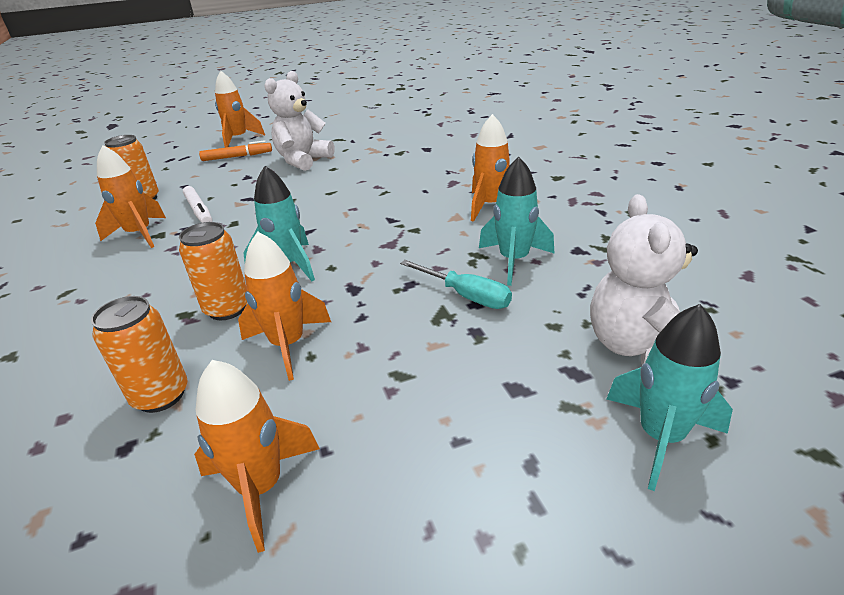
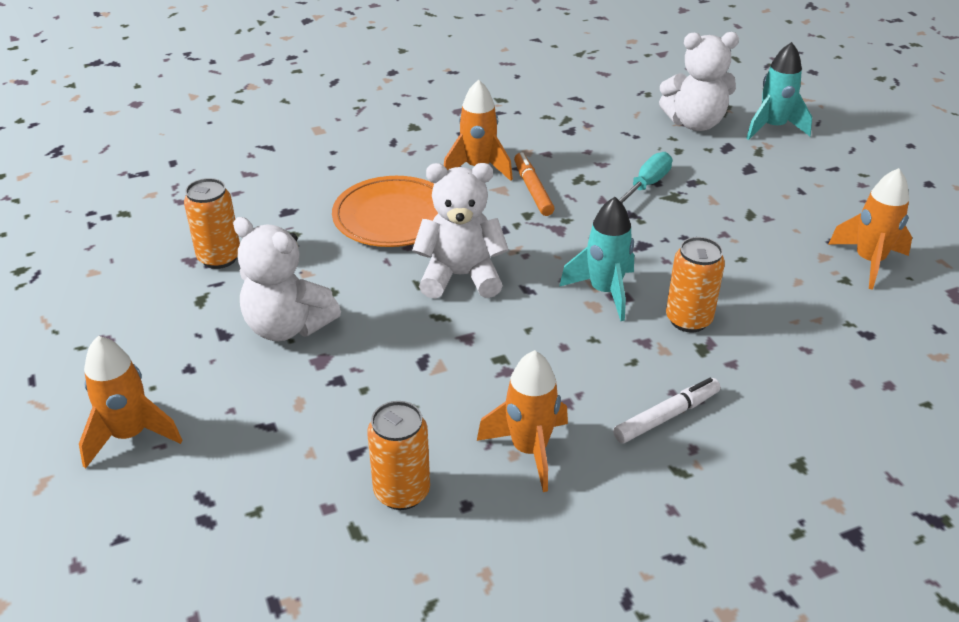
camera: 95 degrees left, 5 degrees up
orange can [91,296,188,413] -> orange can moved to [184,178,240,269]
white marker [183,186,212,223] -> white marker moved to [613,378,721,444]
orange marker [199,140,272,161] -> orange marker moved to [514,152,554,216]
orange rocket [238,231,331,381] -> none
turquoise rocket [479,157,554,286] -> none
none -> orange plate [332,176,438,247]
none -> white teddy bear [412,163,509,299]

